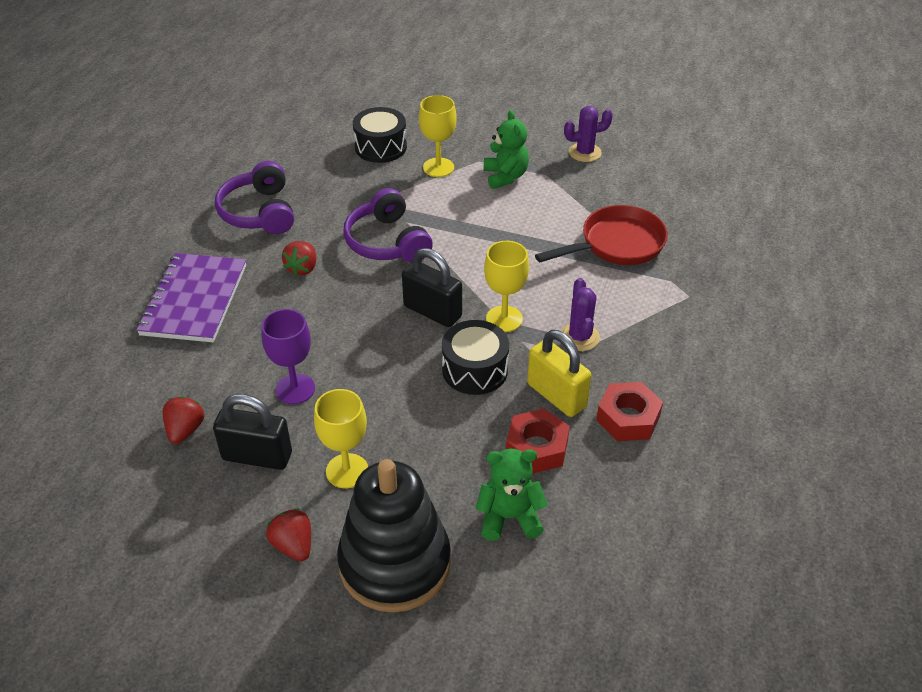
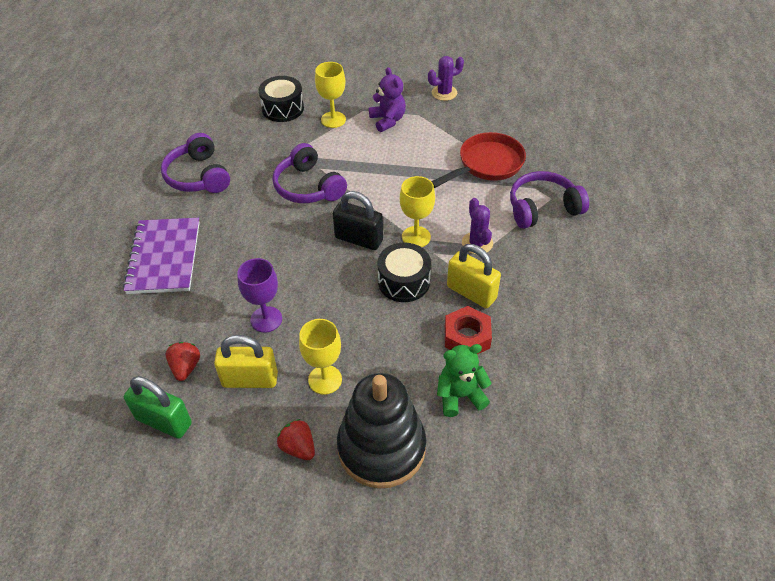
camera: 10 degrees left, 5 degrees up
black padlock [213,394,292,470] -> yellow padlock [214,335,278,388]
red strawberry [282,241,316,276] -> none
green teddy bear [484,110,529,189] -> purple teddy bear [369,67,406,132]
red nut [596,382,663,441] -> none
none -> green padlock [124,376,192,439]
none -> purple headphones [510,171,589,229]

